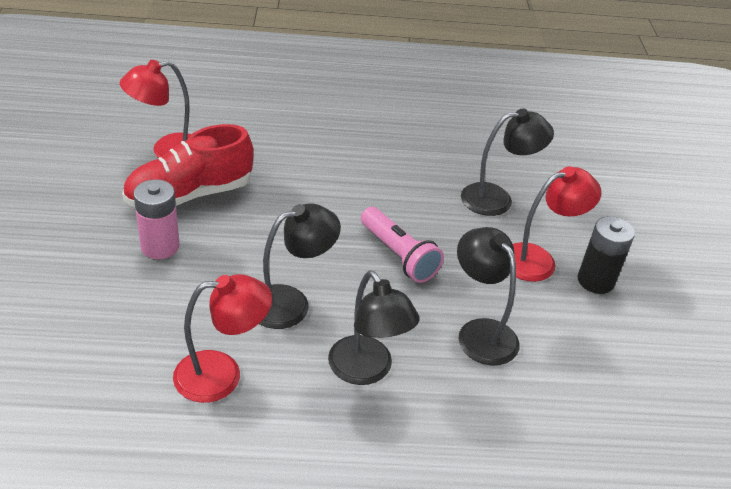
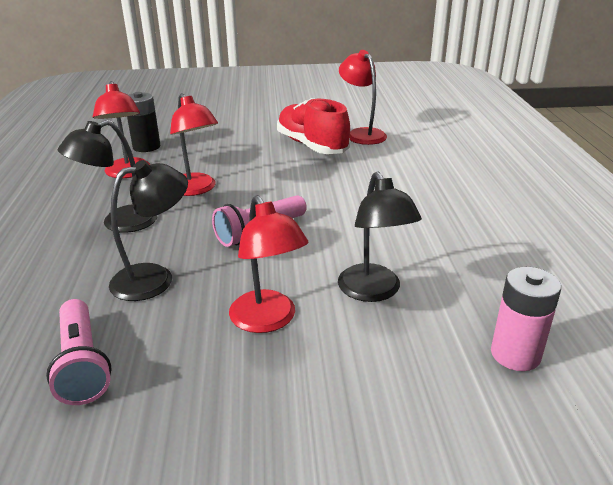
camera: 90 degrees right, 10 degrees down
pink battery [134,179,180,259] -> pink battery moved to [491,267,561,371]
black lamp [259,203,341,329] -> red lamp [170,93,218,196]
black battery [578,216,635,294] -> black battery moved to [127,92,160,152]
none -> pink flashlight [46,299,112,405]

